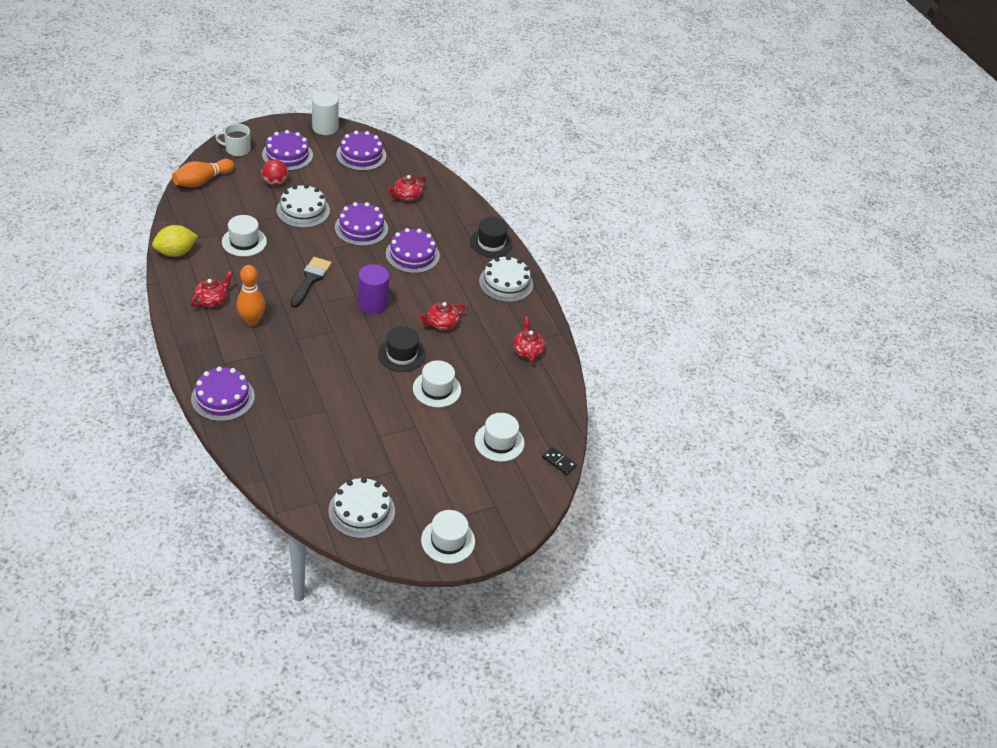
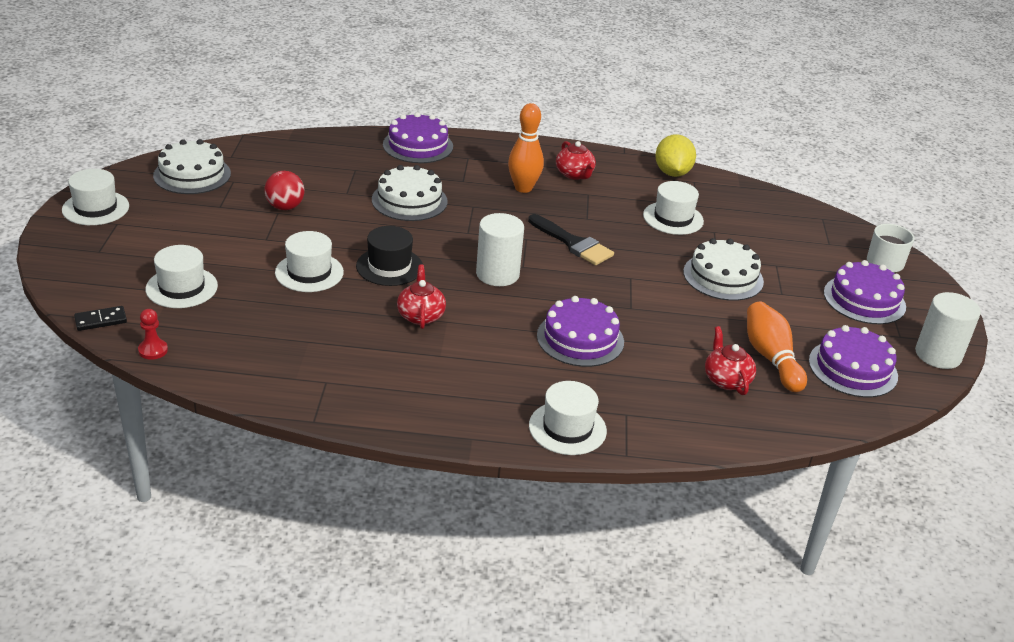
camera: 120 degrees right, 10 degrees down
orange bowling pin [172,159,234,187] -> orange bowling pin moved to [747,302,807,392]
red ball [261,159,288,186] -> red ball moved to [264,171,304,210]
purple cake [335,202,388,246] -> none
purple cylinder [358,264,389,314] -> white cylinder [476,213,524,286]
black hat [470,217,513,258] -> white hat [529,381,607,455]
white cake [479,256,533,302] -> white cake moved to [372,165,448,221]
red teapot [513,316,545,363] -> none
none -> red pawn [138,309,168,360]

